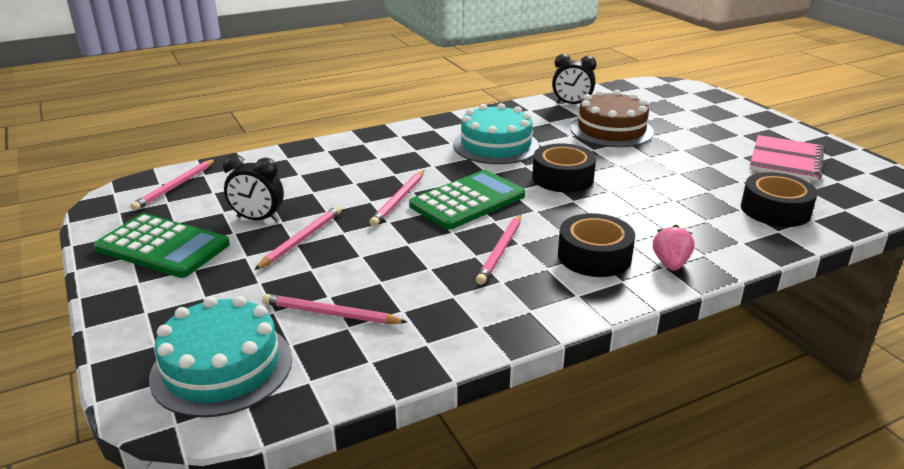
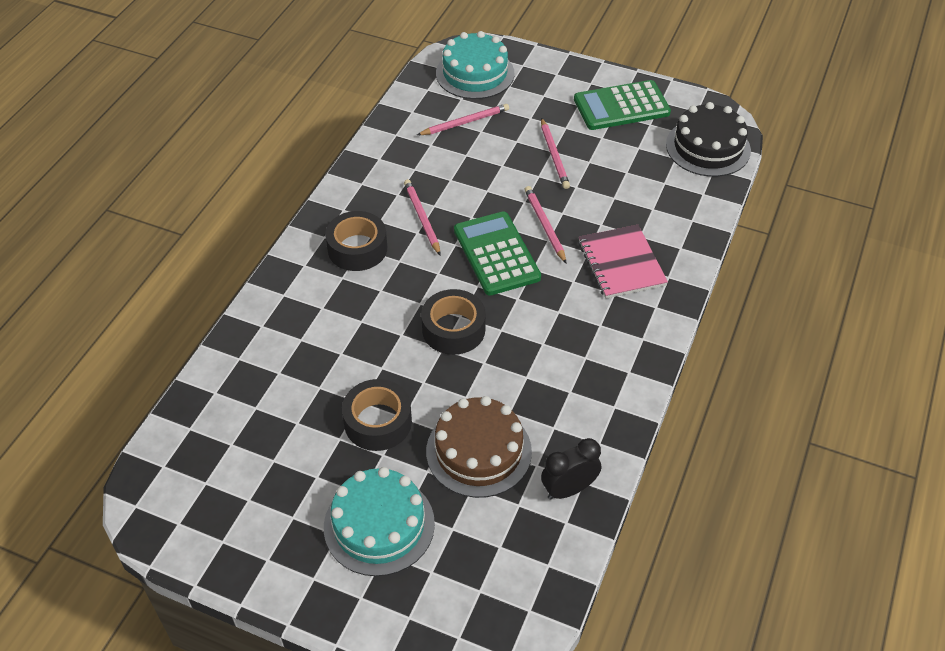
camera: 140 degrees right, 20 degrees up
pink pencil [130,159,216,211] -> black cake [666,102,751,177]
black clock [223,155,284,222] -> none
green calculator [409,170,525,230] -> green calculator turned 150 degrees clockwise [454,211,541,296]
turquoise cake [453,103,539,164] -> turquoise cake moved to [324,467,435,576]
pink strawberry [653,225,695,271] -> none
black tape [741,172,817,227] -> black tape moved to [342,379,412,451]
pink notebook [749,135,824,182] -> pink notebook moved to [578,225,668,299]

